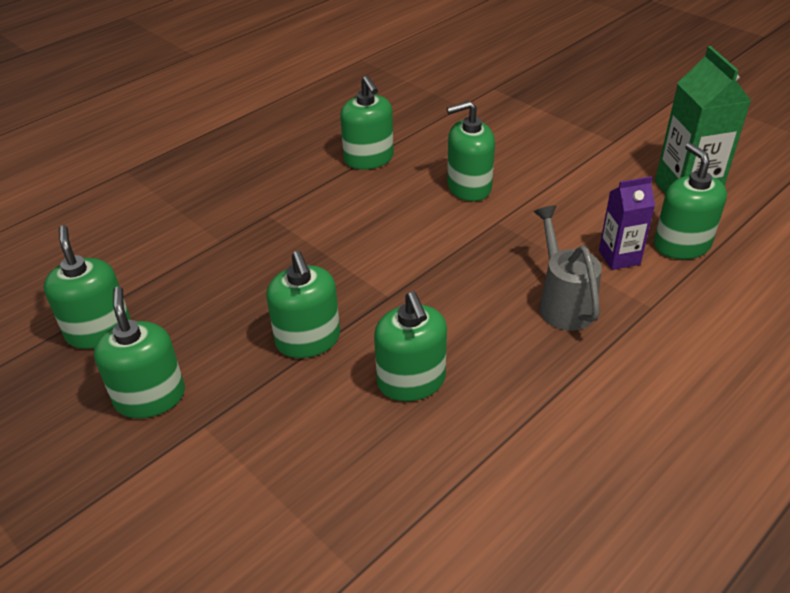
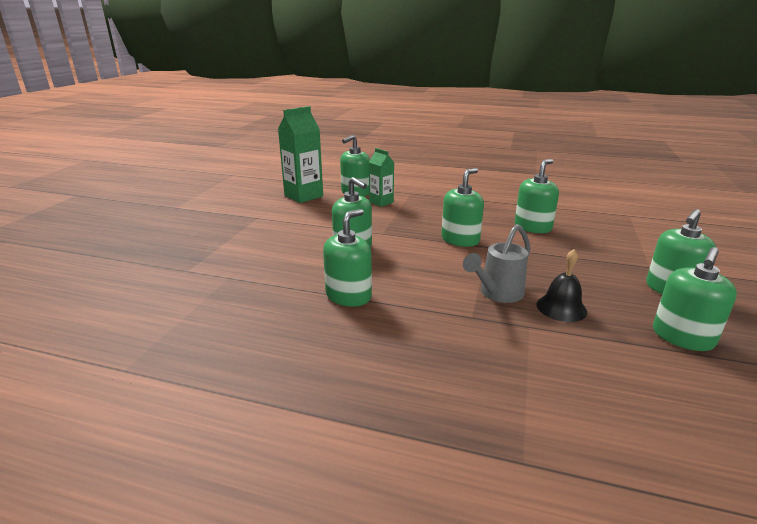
camera: 120 degrees left, 15 degrees down
green soap dispenser [266,251,340,358] -> green soap dispenser moved to [441,168,484,247]
grey watering can [534,205,602,331] -> grey watering can moved to [463,224,530,303]
purple carton [599,176,655,270] -> green carton [369,148,394,207]
none -> black bell [536,249,587,322]

